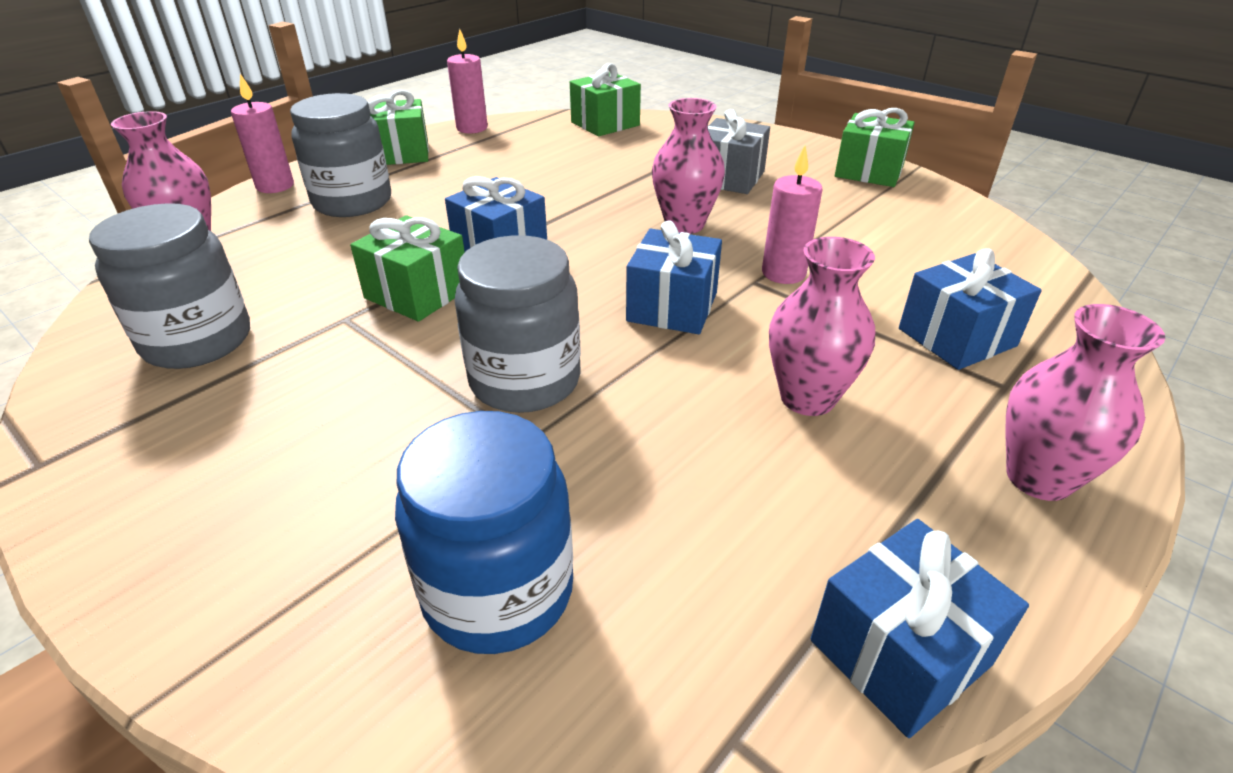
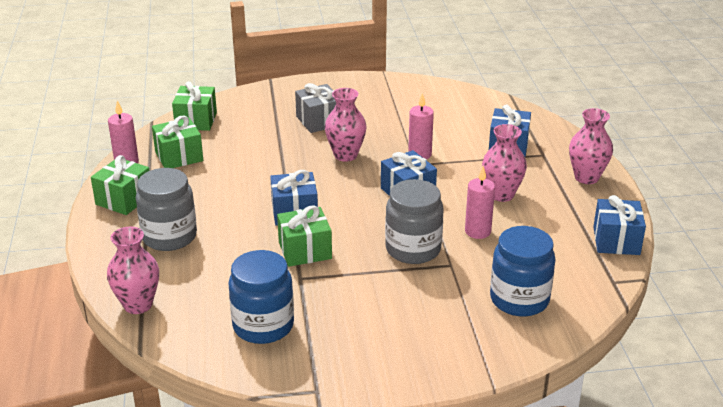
camera: 50 degrees left, 5 degrees down
grey jar [89,203,250,369] -> blue jar [229,250,294,344]
pink candle [231,74,294,193] -> pink candle moved to [465,166,495,239]
green gift [835,108,915,187] -> green gift moved to [152,115,203,168]

